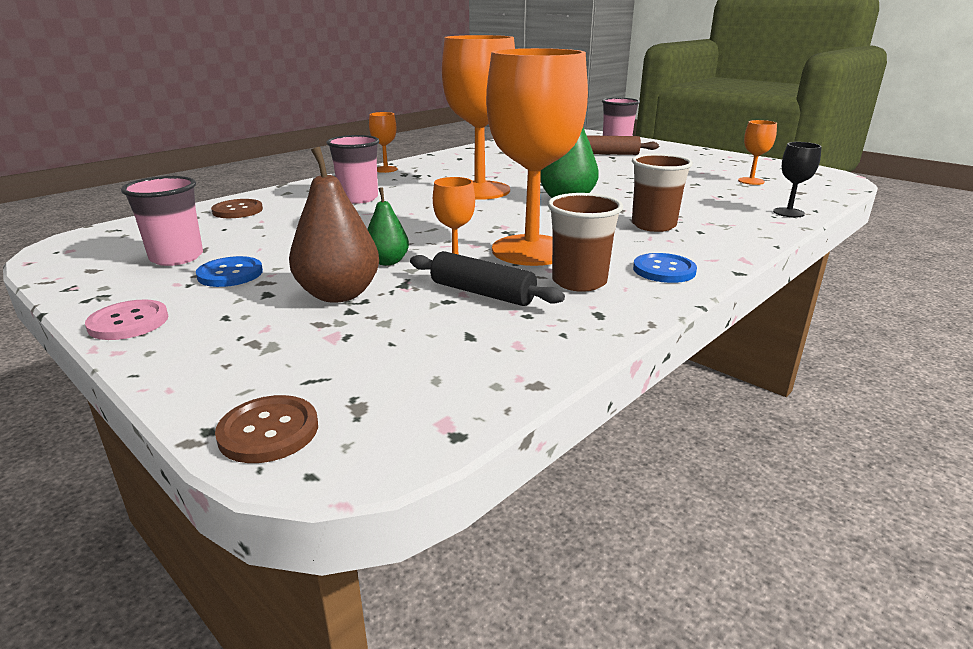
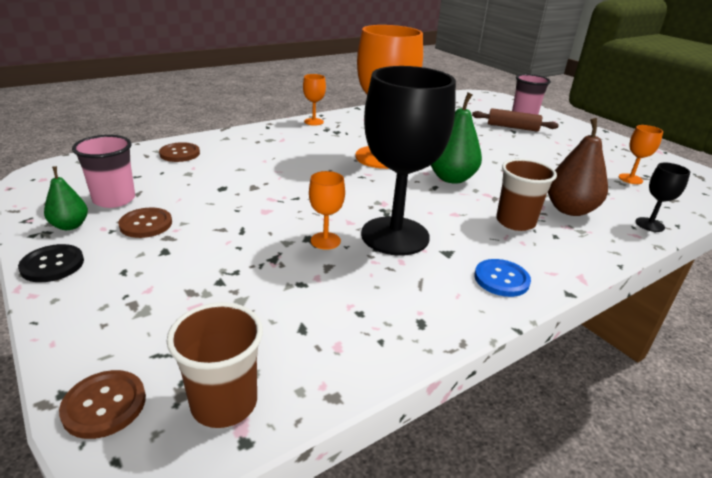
camera: 10 degrees right, 5 degrees up
pink button [85,300,168,340] -> black button [18,244,84,282]
blue button [196,256,263,287] -> brown button [118,208,172,238]
brown pear [289,147,379,303] -> brown pear moved to [548,118,608,216]
pink cup [327,135,379,204] -> none
green pear [367,187,409,266] -> green pear moved to [44,166,88,230]
black rolling pin [410,251,565,306] -> none
orange goblet [486,48,588,266] -> black goblet [361,66,456,256]
brown cup [548,193,623,292] -> brown cup moved to [166,302,263,428]

